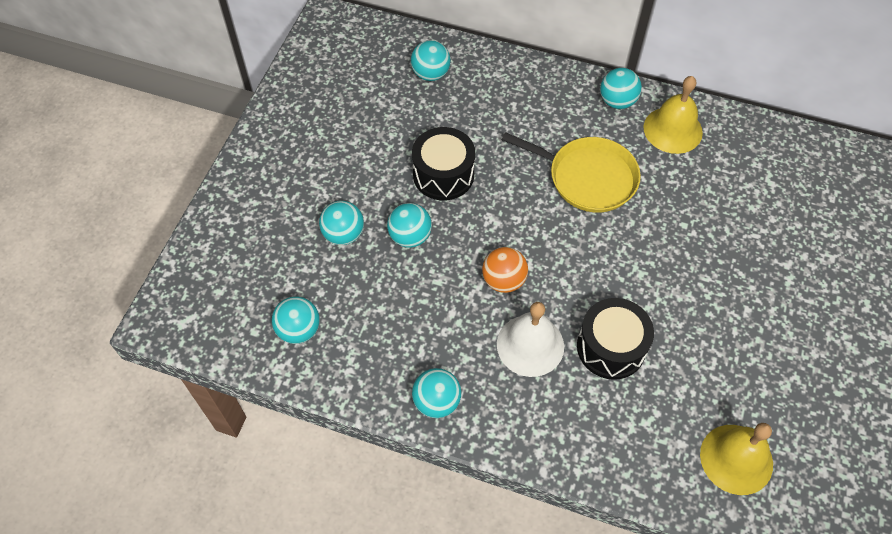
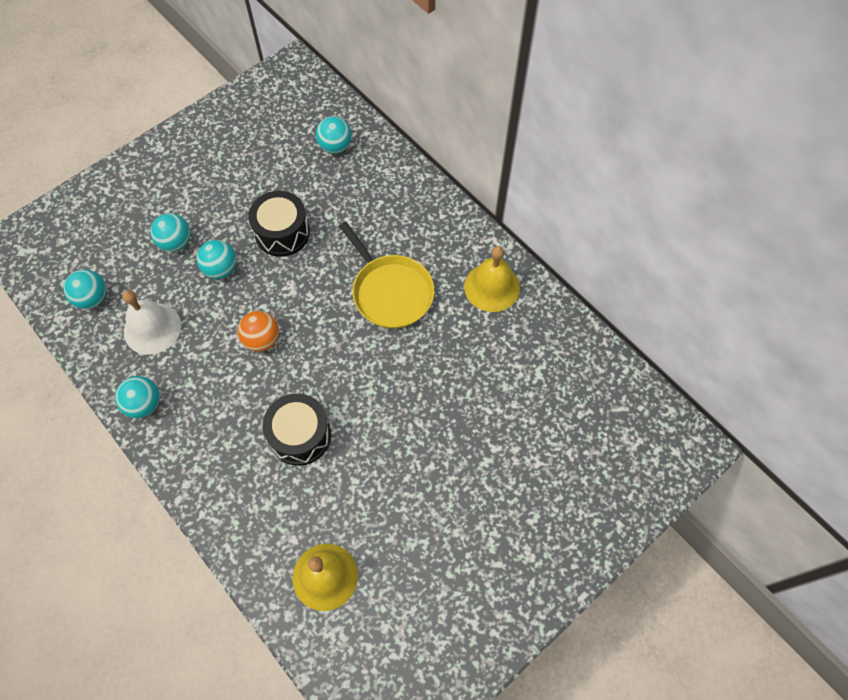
camera: 30 degrees right, 5 degrees up
white bell [497,302,564,377] -> white bell moved to [122,290,181,355]
turquoise ball [600,68,642,109] -> none

